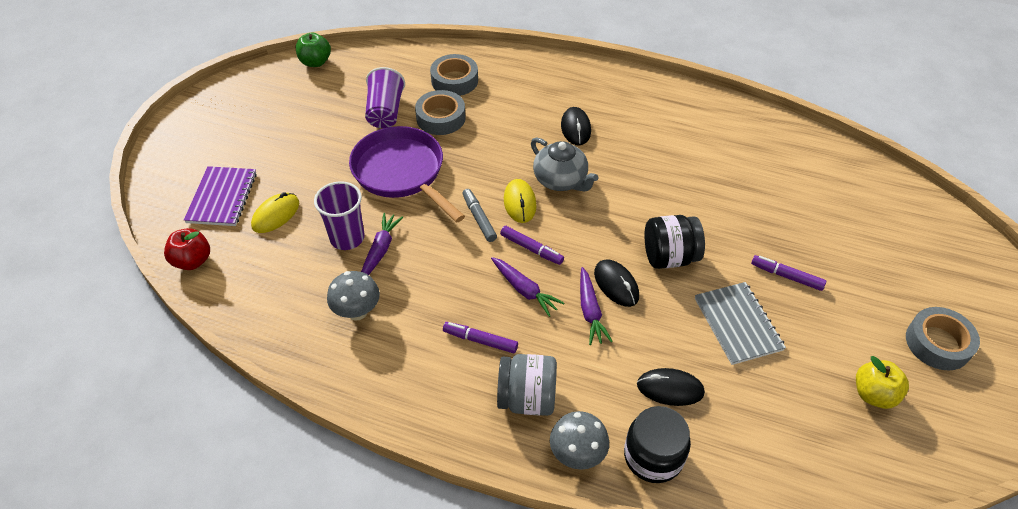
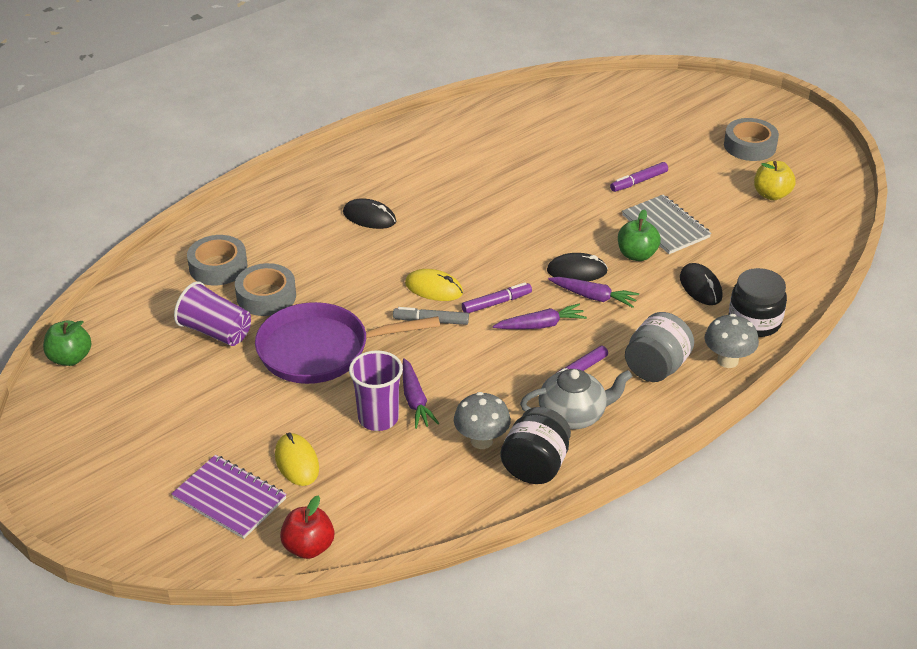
camera: 60 degrees left, 10 degrees down
purple carrot [361,213,403,275] -> purple carrot turned 150 degrees counterclockwise [403,358,439,429]
grey teapot [531,137,598,192] -> grey teapot moved to [520,369,632,429]
black mouse [637,368,705,406] -> black mouse turned 60 degrees counterclockwise [680,263,723,305]
black jar [645,215,705,269] -> black jar moved to [500,407,571,484]
grey notebook [695,282,786,365] -> grey notebook turned 45 degrees clockwise [622,195,711,254]
none -> green apple [618,209,661,261]

